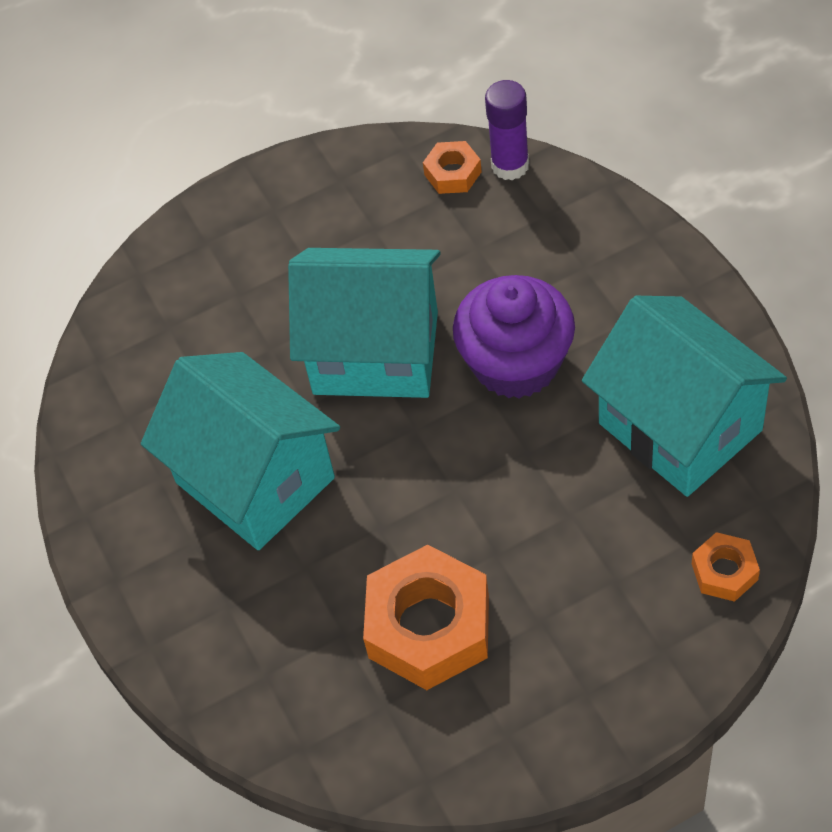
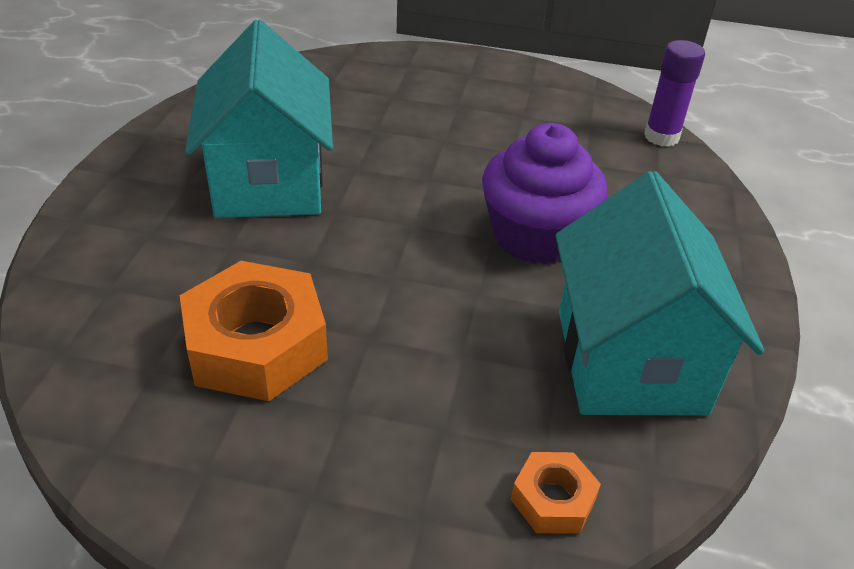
camera: 30 degrees right, 15 degrees down
turquoise house [288,248,441,398] -> none
orange nut [423,141,482,194] -> none

